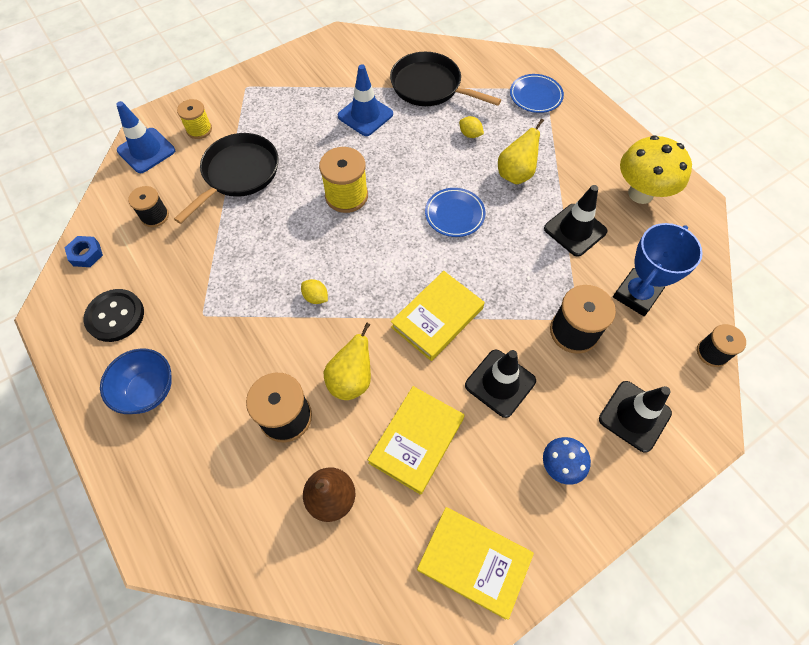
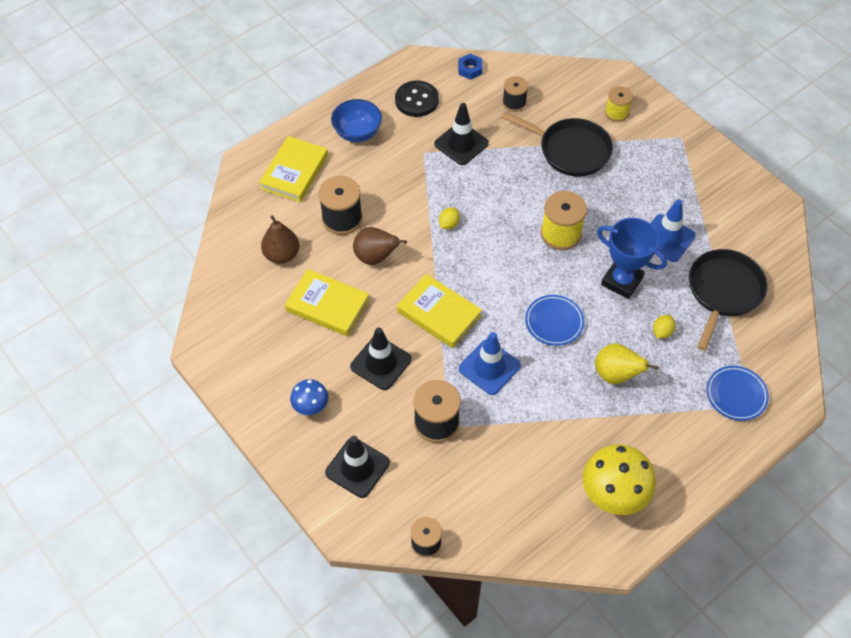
camera: 85 degrees right, 5 degrees down
blue traffic cone [116,101,175,173] -> blue traffic cone moved to [459,332,521,395]
yellow pear [324,322,371,400] -> brown pear [353,227,407,265]
yellow book [417,507,534,620] -> yellow book moved to [259,136,328,202]
black traffic cone [544,185,608,257] -> black traffic cone moved to [434,103,489,165]
blue trophy [613,223,703,316] -> blue trophy moved to [597,218,667,299]

